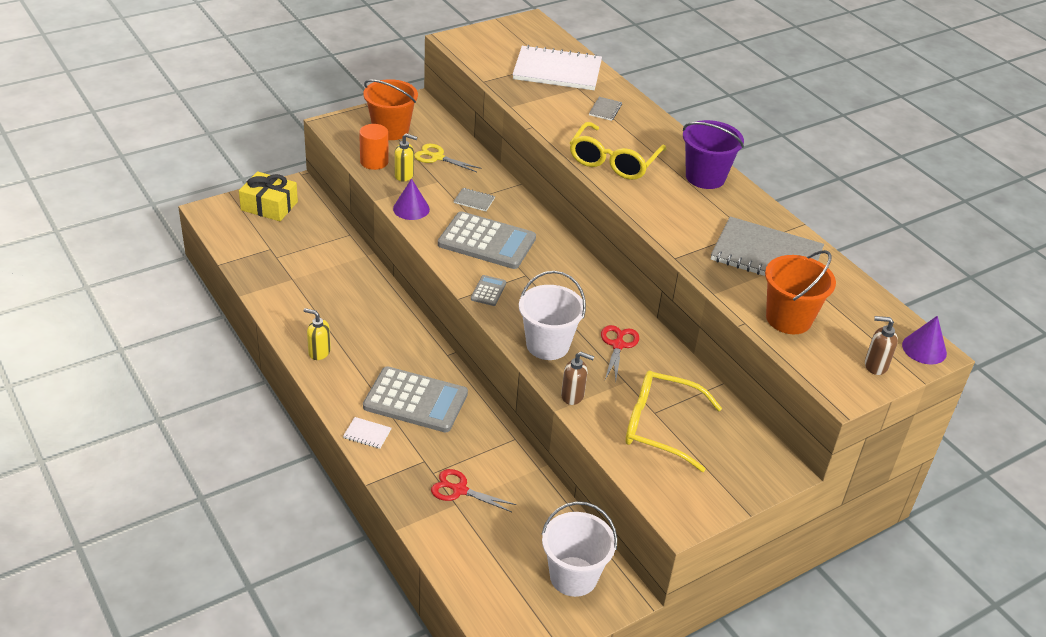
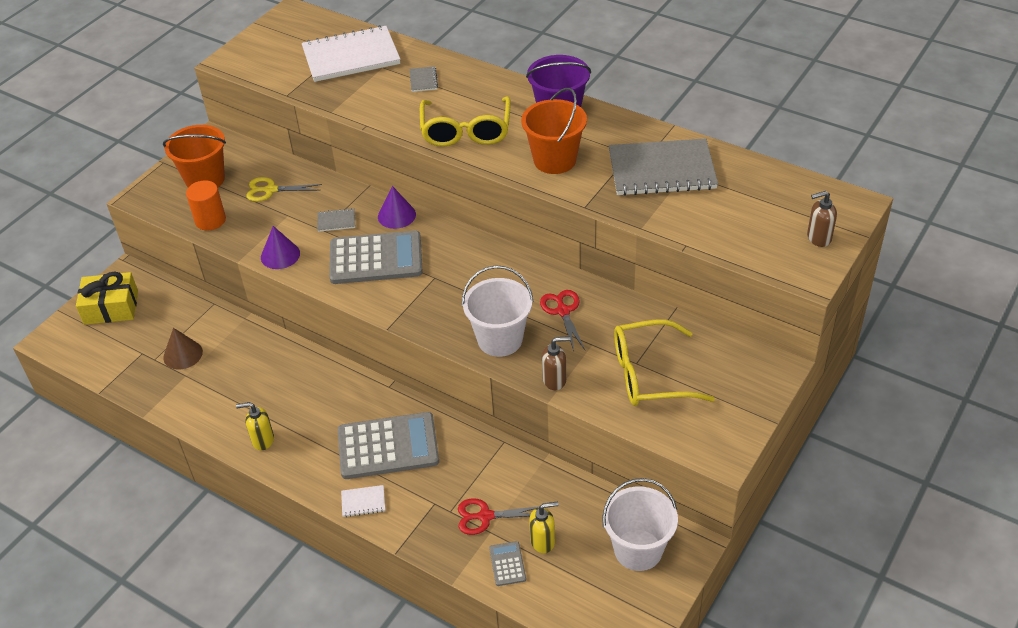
camera: 20 degrees left, 5 degrees up
yellow soap dispenser [394,133,417,182] -> yellow soap dispenser moved to [529,501,559,553]
grey calculator [471,275,506,306] -> grey calculator moved to [489,541,526,586]
orange bucket [765,250,836,334] -> orange bucket moved to [521,88,587,174]
purple cone [902,316,947,364] -> purple cone moved to [378,186,416,229]
none -> brown cone [163,328,203,370]

